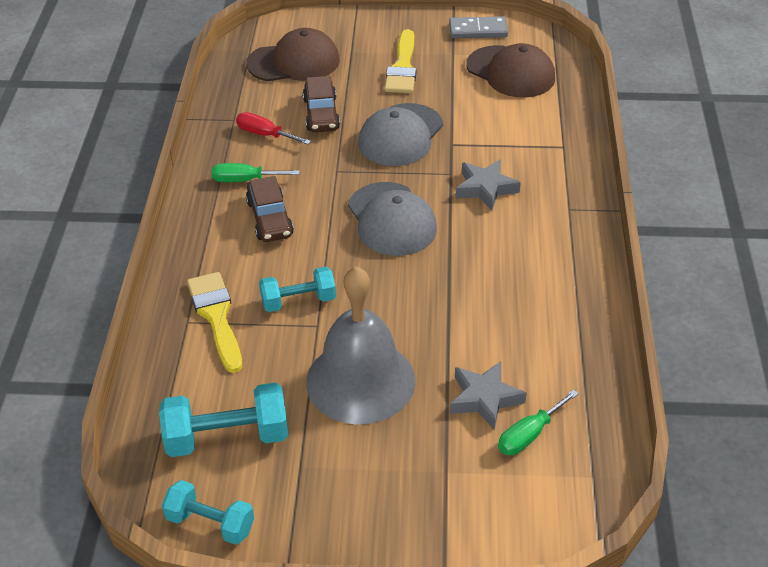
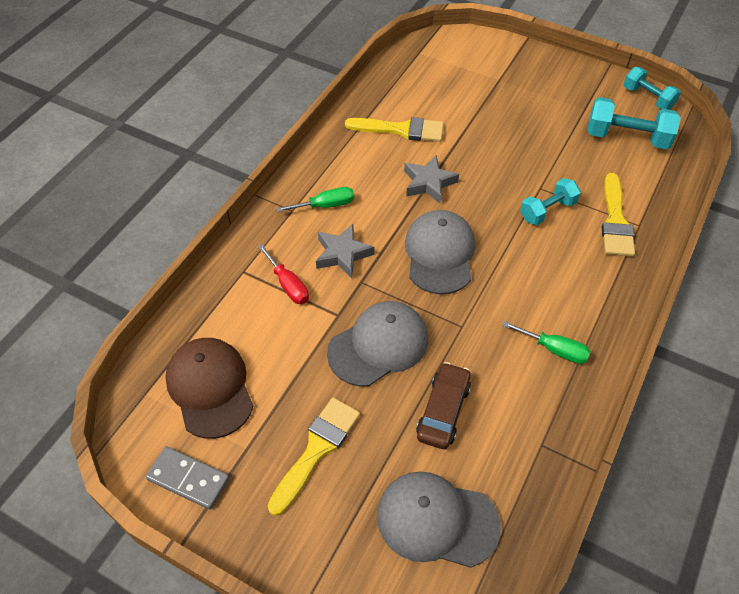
camera: 155 degrees left, 10 degrees up
red screwdriver [236,112,311,144] -> red screwdriver moved to [258,244,309,304]
brown cap [246,28,340,81] -> grey cap [377,471,501,568]
brown car [246,176,294,242] -> none
turquoise dumbbell [259,267,336,312] -> turquoise dumbbell turned 45 degrees counterclockwise [520,178,581,225]
grey bell [306,266,416,424] -> none
grey star [450,361,527,430] -> grey star moved to [404,155,459,203]
green screwdriver [498,389,579,455] -> green screwdriver moved to [276,187,354,212]
none -> yellow brush [345,117,444,142]

